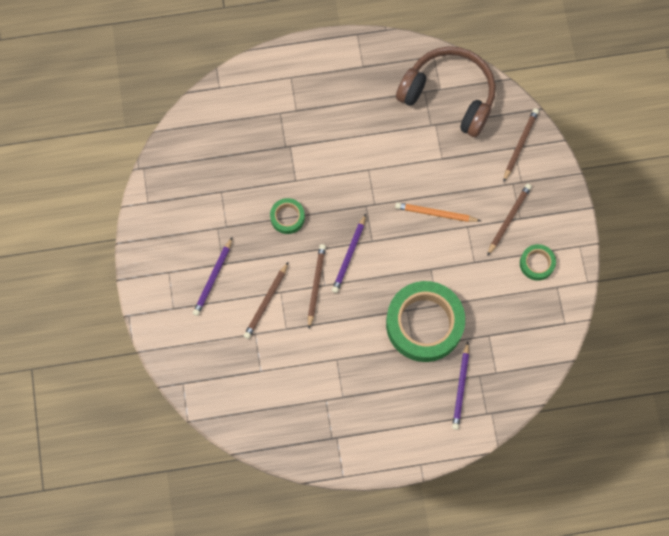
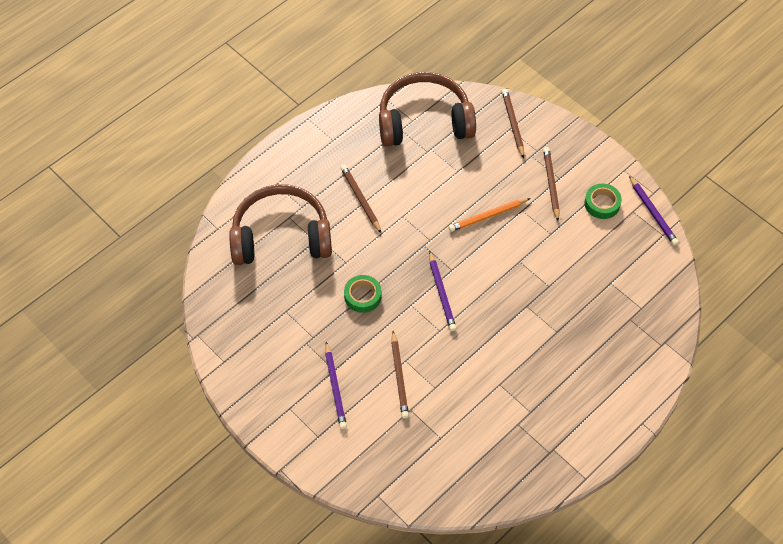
camera: 35 degrees left, 15 degrees down
brown pencil [308,244,326,328] -> brown pencil moved to [340,165,381,233]
green tape [386,281,465,362] -> none
purple pencil [452,341,469,430] -> purple pencil moved to [629,176,679,246]
none -> brown headphones [229,184,332,265]

